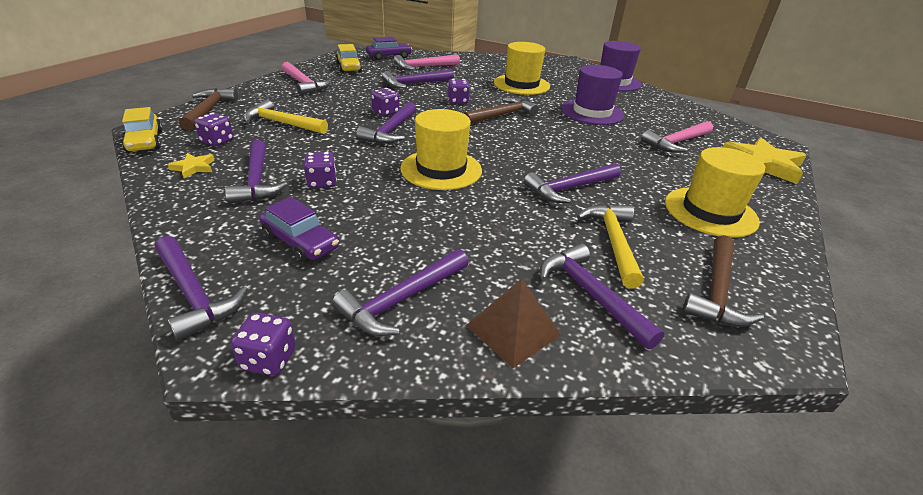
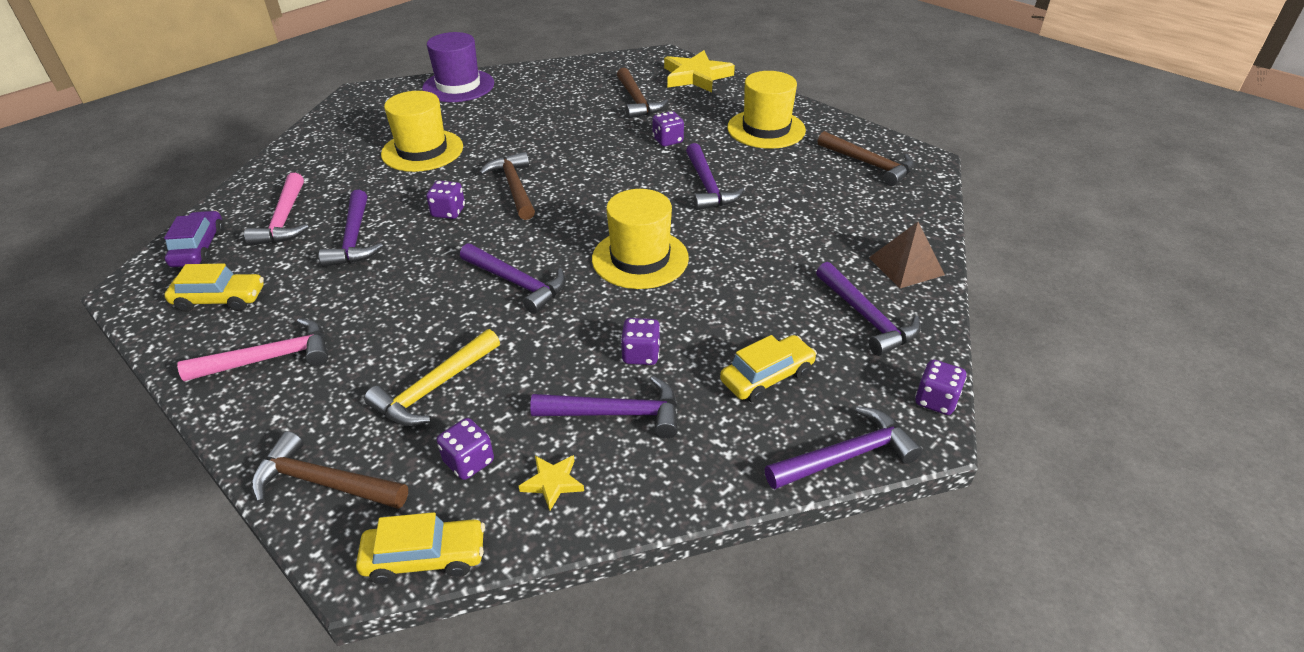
camera: 70 degrees left, 5 degrees up
purple car [259,197,339,263] -> yellow car [720,335,817,403]
purple dice [371,88,399,116] -> purple dice moved to [652,111,684,146]
purple hammer [540,243,664,350] -> none
purple hat [561,65,625,125] -> none
yellow hammer [577,204,643,288] -> none
pink hammer [641,121,713,153] -> brown hammer [617,68,668,119]

